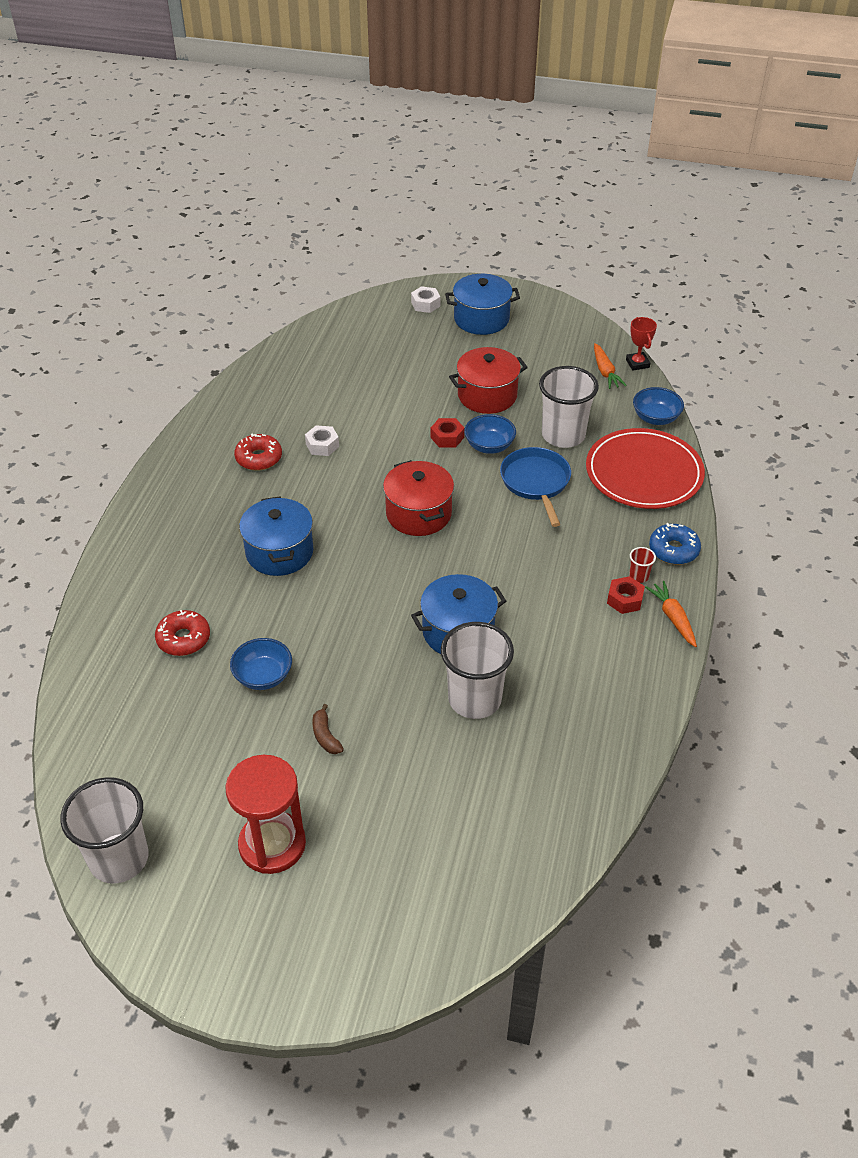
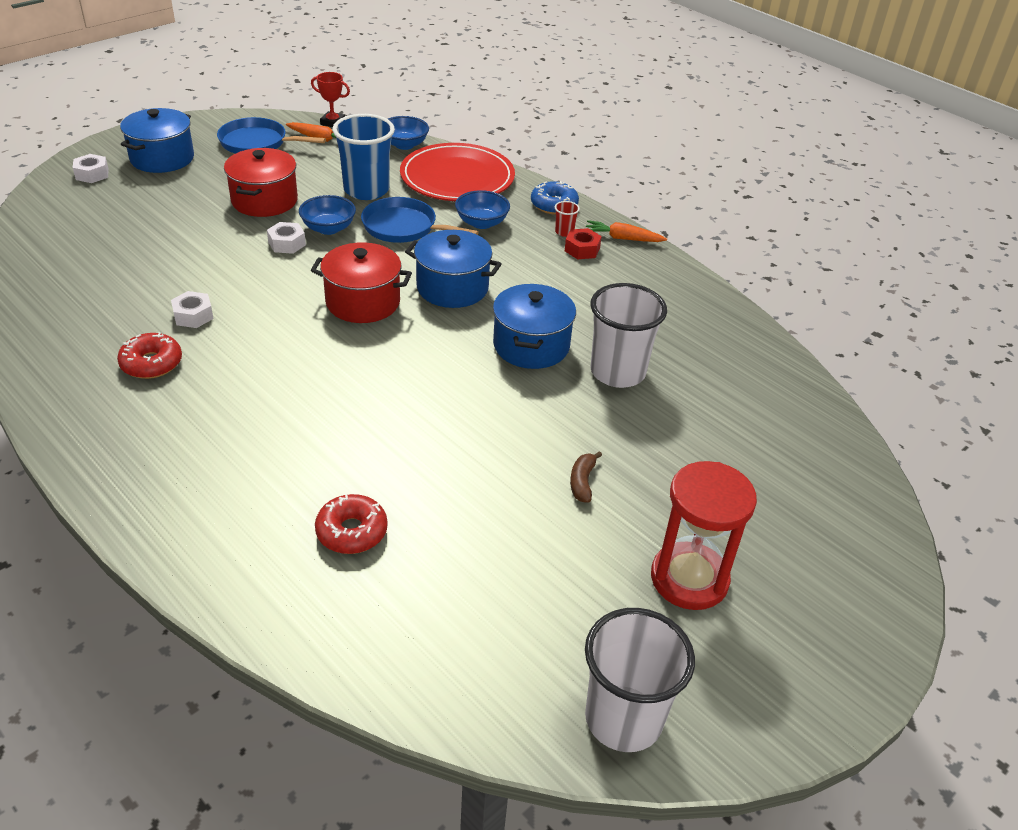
camera: 60 degrees left, 5 degrees down
blue bowl [230,638,292,690] -> blue bowl moved to [455,190,510,229]
blue pot [239,496,313,576] -> blue pot moved to [405,230,502,308]
brown banana [312,704,344,754] -> brown banana turned 90 degrees clockwise [570,451,602,503]
red nut [431,418,464,447] -> white nut [267,222,306,254]
white cup [539,366,599,448] -> blue cup [332,114,395,200]
none -> blue pan [217,117,326,154]

